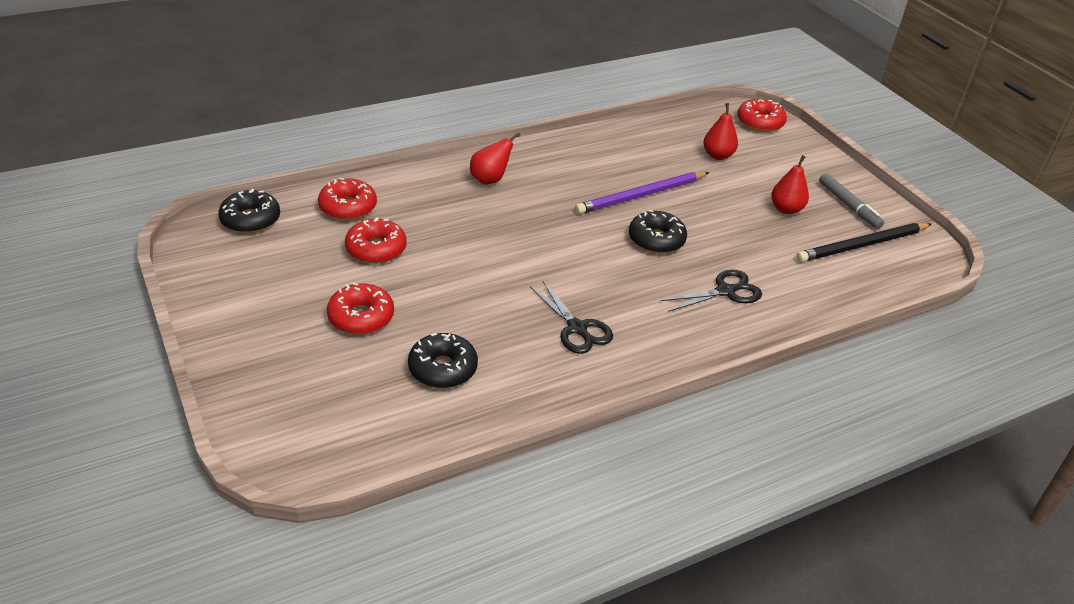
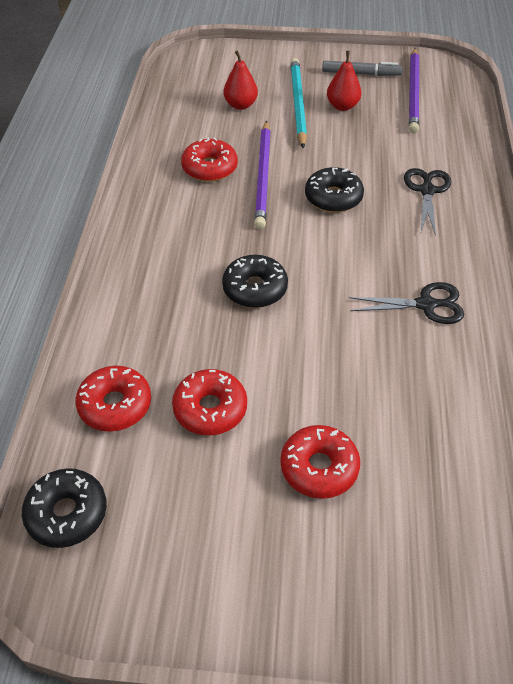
camera: 55 degrees left, 10 degrees up
black donut [408,333,478,388] -> black donut moved to [222,255,288,308]
red pear [470,132,521,185] -> none
red donut [737,99,787,132] -> red donut moved to [181,137,238,182]
black pencil [796,223,931,262] -> purple pencil [409,48,419,134]
none -> turquoise pencil [290,58,307,148]

